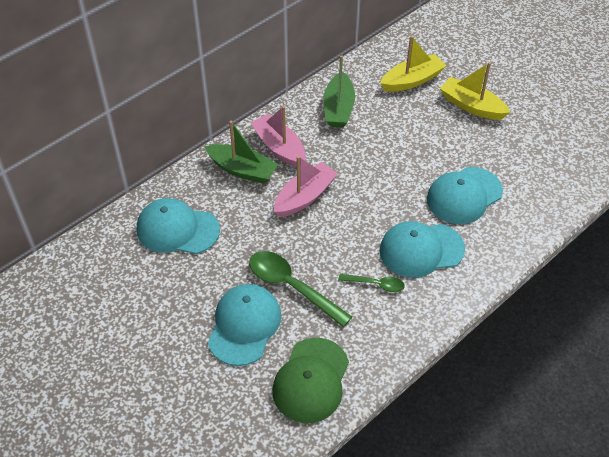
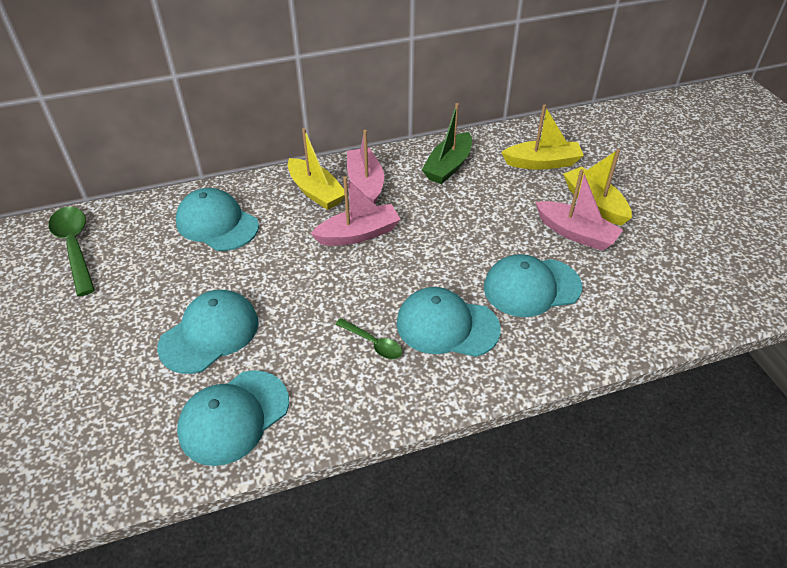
camera: 25 degrees right, 5 degrees down
green boat [204,121,278,184] -> yellow boat [288,128,345,210]
green spoon [249,251,352,327] -> green spoon moved to [49,207,95,296]
green cap [272,338,349,423] -> turquoise cap [177,370,289,466]
none -> pink boat [535,169,623,251]

